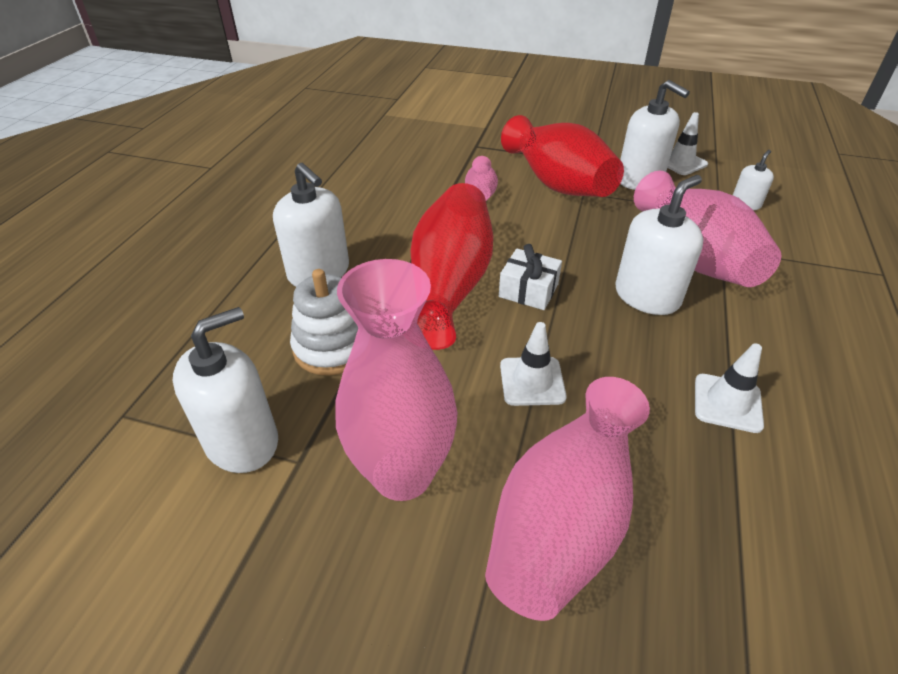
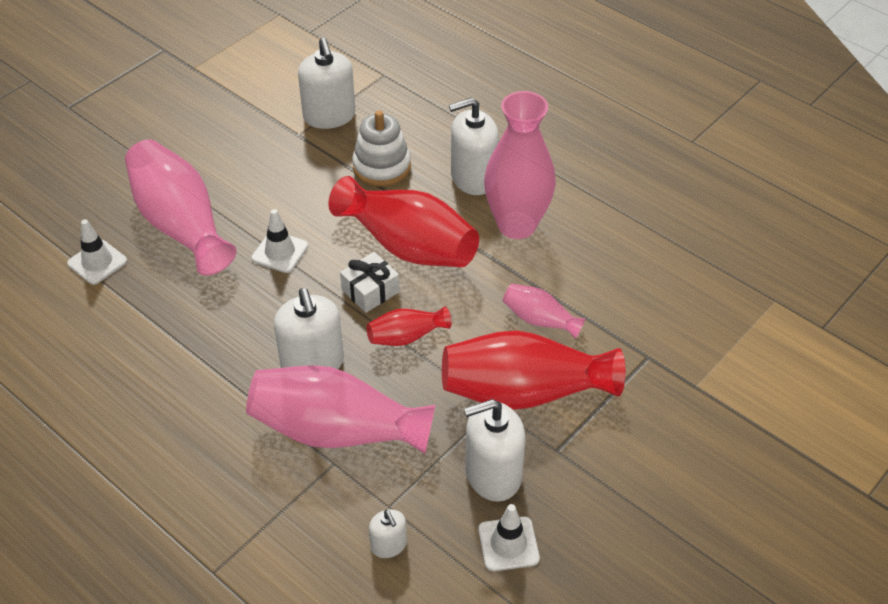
camera: 115 degrees right, 5 degrees up
pink vase [336,259,457,501] -> pink vase moved to [484,91,555,239]
white traffic cone [695,343,764,433] -> white traffic cone moved to [67,219,127,285]
none -> red vase [366,307,452,346]

